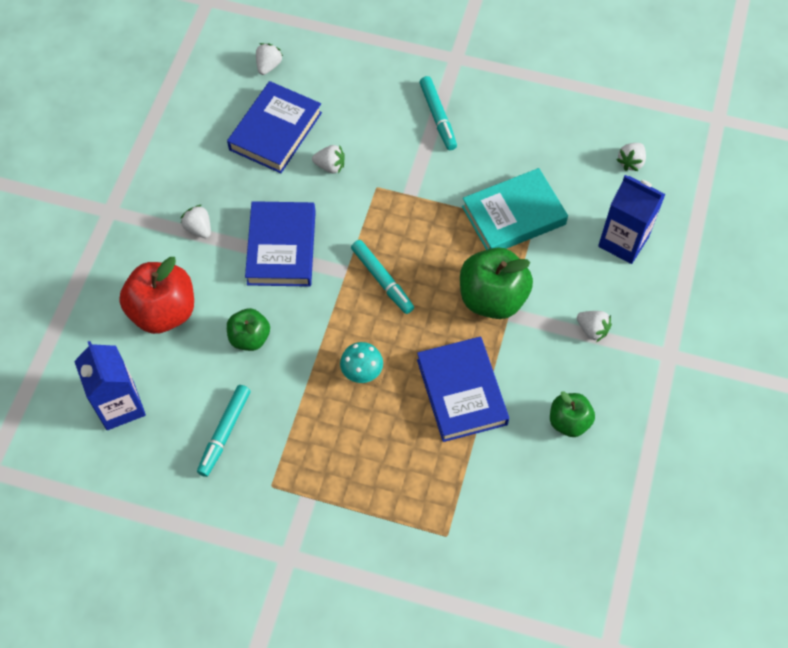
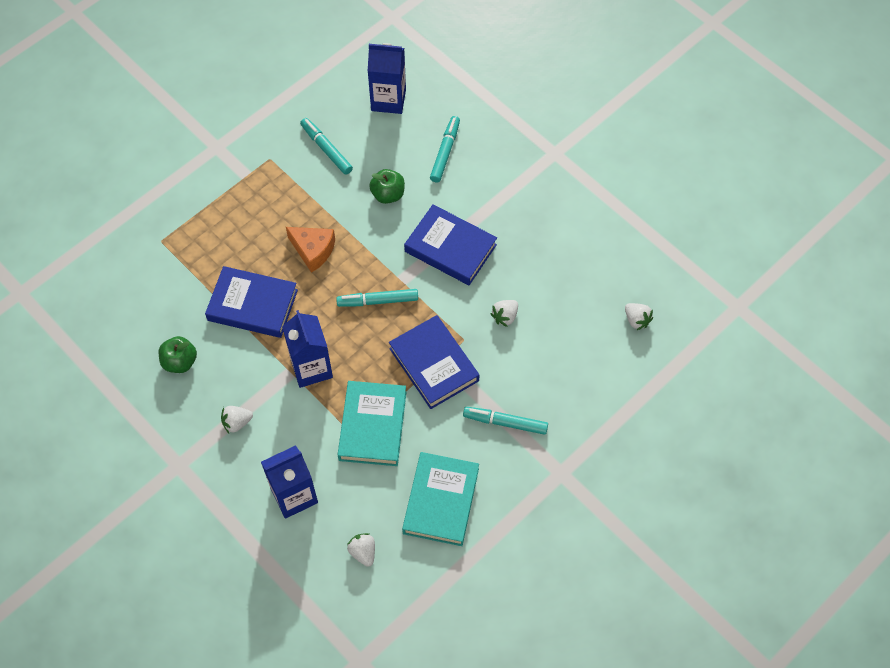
camera: 120 degrees right, 0 degrees up
red apple [119,257,194,334] -> turquoise marker [430,116,460,183]
white strawberry [180,205,211,238] -> none
blue book [227,81,322,173] -> blue book moved to [389,315,480,409]
turquoise mushroom [340,342,383,383] -> orange cheese [286,227,335,273]
green apple [460,247,533,319] -> blue carton [282,310,333,388]
none -> turquoise book [402,452,479,546]

